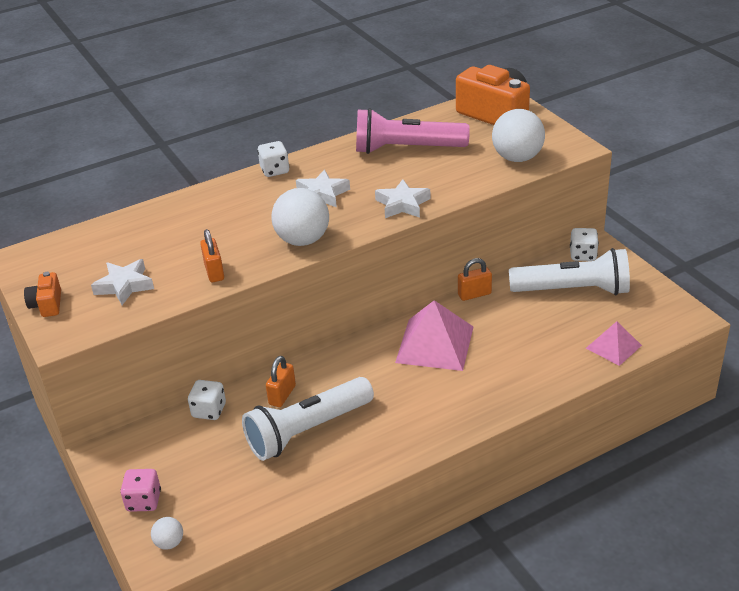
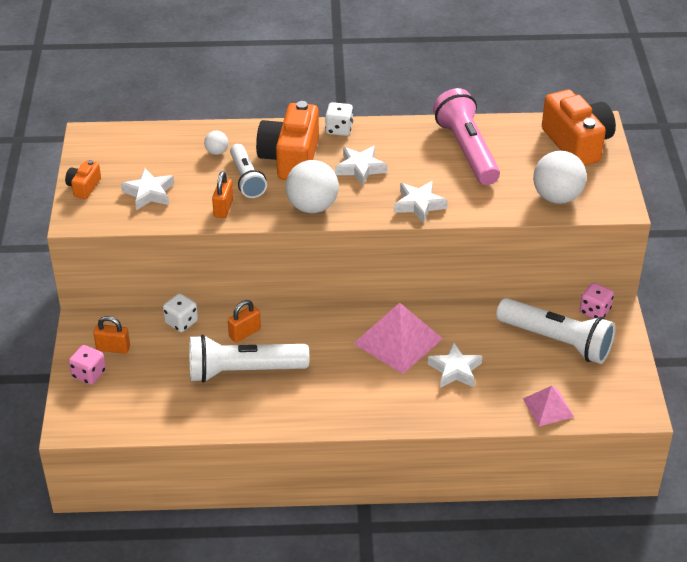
camera: 25 degrees right, 5 degrees up
white ball [151,517,183,550] -> white ball moved to [204,131,228,155]
pink flashlight [356,108,470,154] -> pink flashlight turned 45 degrees clockwise [433,88,500,185]
orange padlock [458,258,492,301] -> orange padlock moved to [93,316,130,354]
white dice [570,228,599,261] -> pink dice [579,283,614,319]
none -> white flashlight [230,144,267,198]
none -> orange camera [256,101,319,180]
none -> white star [428,343,482,388]

